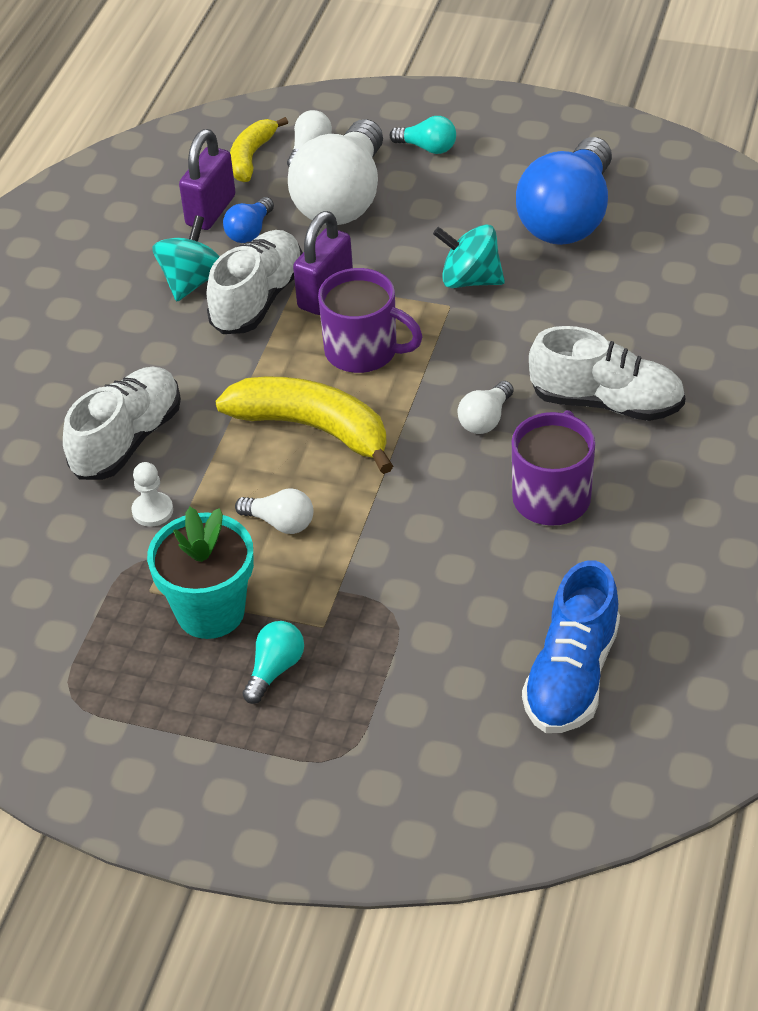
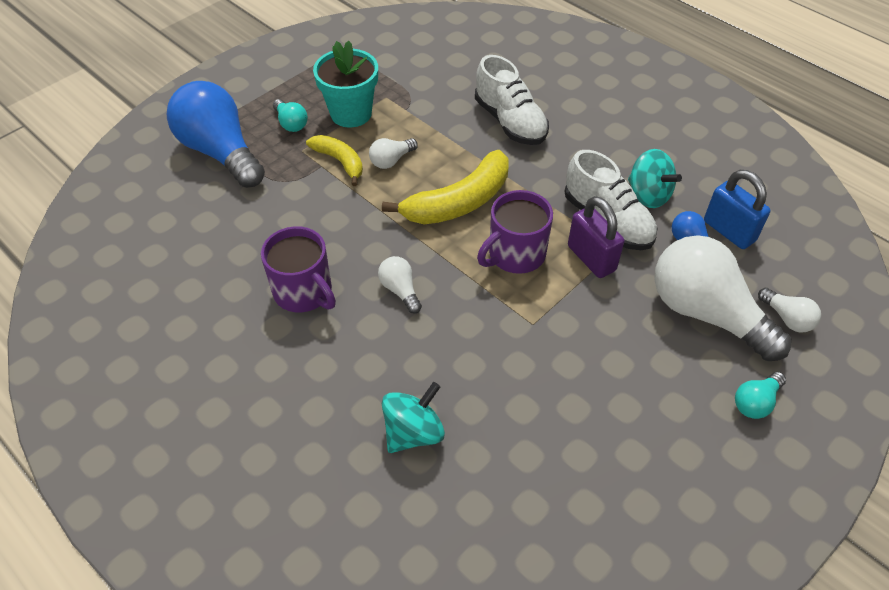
camera: 115 degrees right, 5 degrees up
white pawn [131,462,173,527] -> none
purple padlock [179,129,236,230] -> blue padlock [704,170,771,249]
yellow banana [230,117,288,182] -> yellow banana moved to [306,135,363,186]
turquoise spinning top [433,224,505,288] -> turquoise spinning top moved to [382,382,445,453]
blue light bulb [516,137,612,245] -> blue light bulb moved to [167,81,265,188]
blue shoe [522,560,620,733] -> none
white shoe [529,326,685,421] -> none

